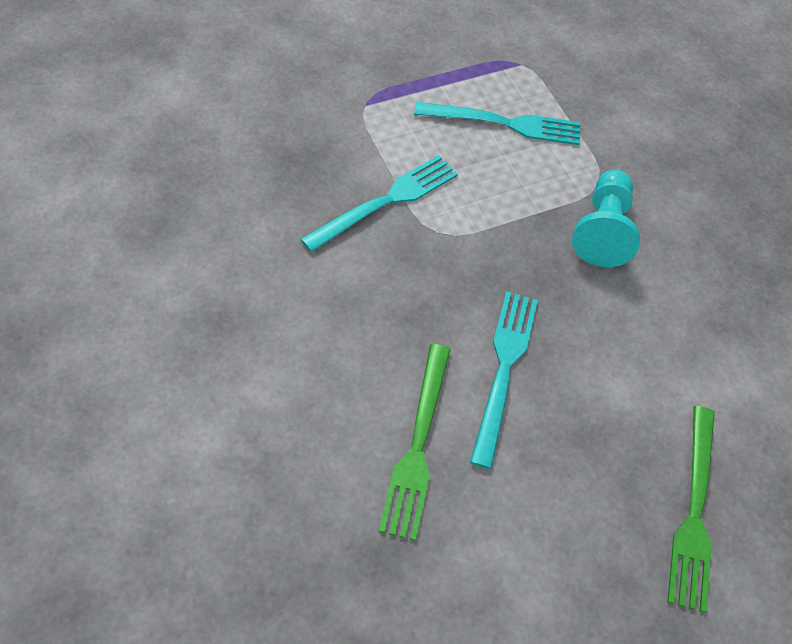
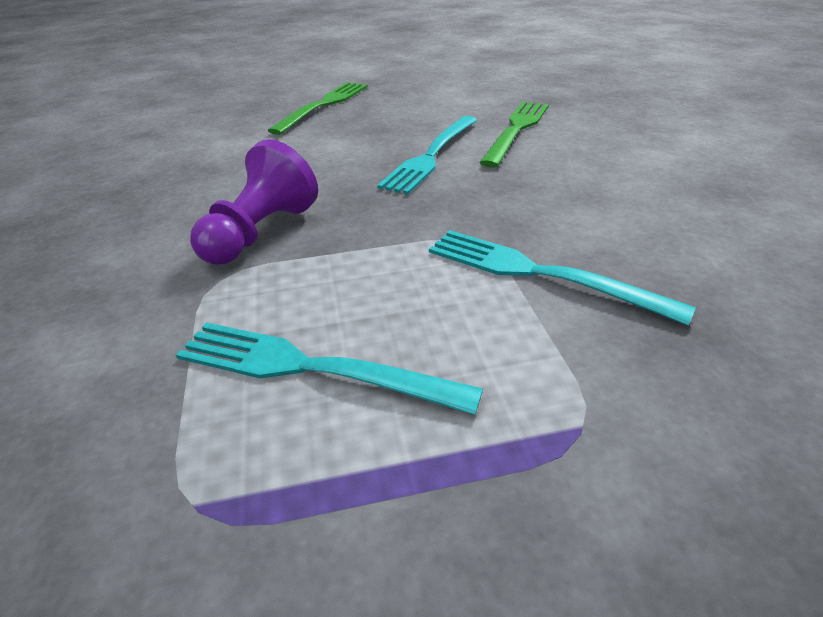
camera: 160 degrees left, 20 degrees down
turquoise fork [301,155,458,252] -> turquoise fork turned 60 degrees clockwise [429,230,696,326]
turquoise pawn [572,170,640,267] -> purple pawn [190,139,318,265]

